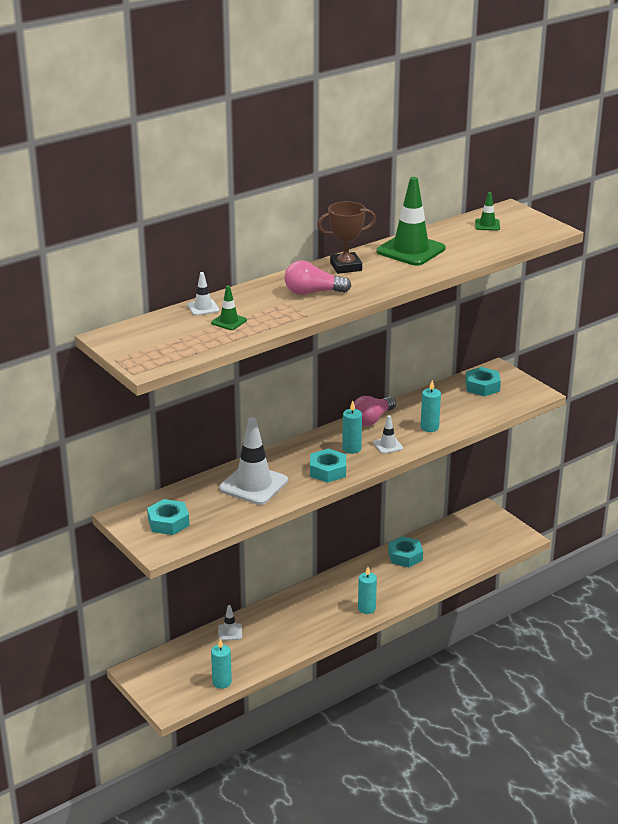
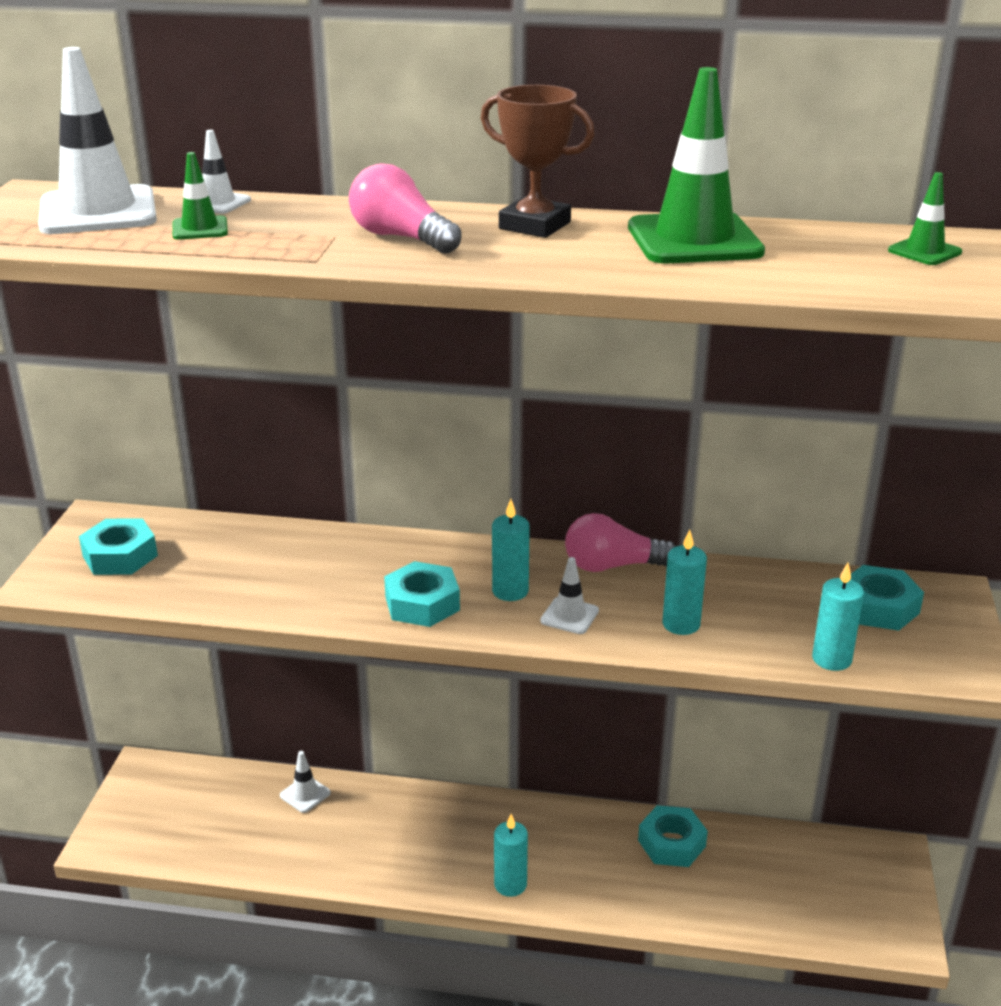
camera: 45 degrees right, 0 degrees up
turquoise candle [211,639,232,689] -> turquoise candle moved to [812,563,864,671]
white traffic cone [219,417,288,505] -> white traffic cone moved to [38,47,157,234]

